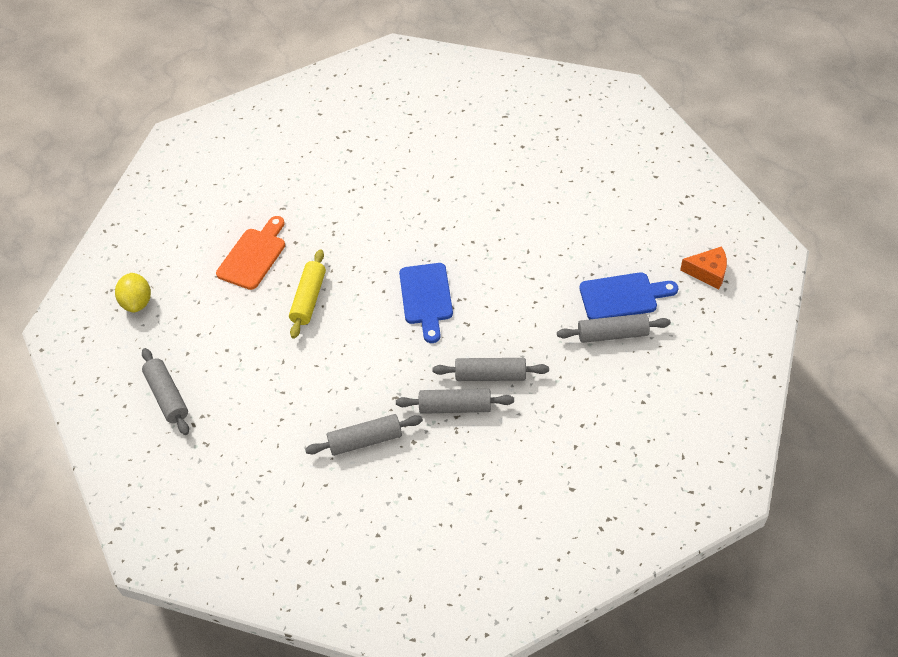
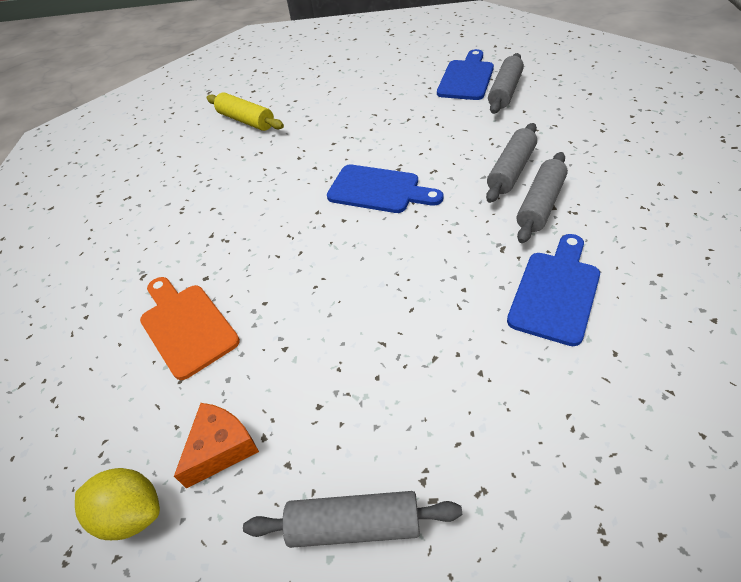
camera: 60 degrees left, 5 degrees down
yellow rolling pin [289,249,326,339] -> yellow rolling pin moved to [207,92,284,131]
grey rolling pin [305,414,423,456] -> blue cutting board [507,234,600,346]
orange cheese [680,246,727,289] -> orange cheese moved to [174,403,259,489]

